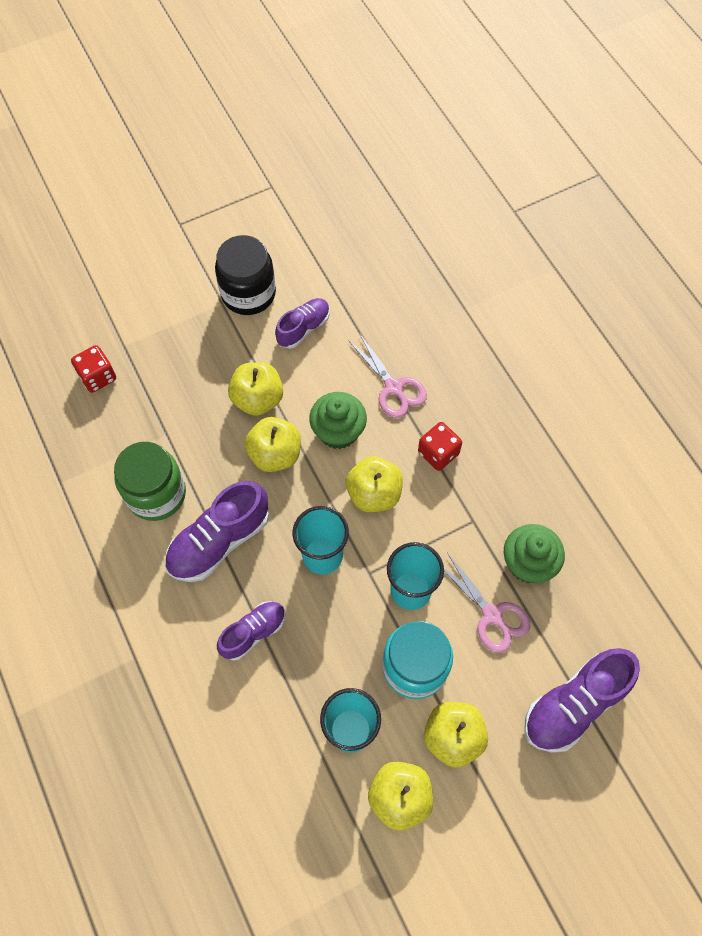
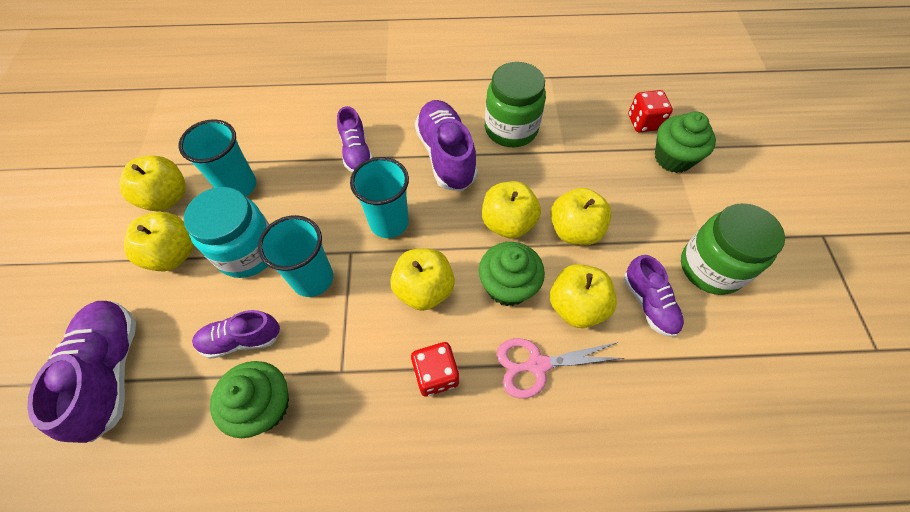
camera: 115 degrees right, 5 degrees down
black jar [215,235,276,315] -> green jar [681,203,785,295]
pink scissors [444,553,530,653] -> purple shoe [192,310,280,359]
none -> yellow apple [550,264,617,328]
none -> green cupcake [655,112,716,173]

